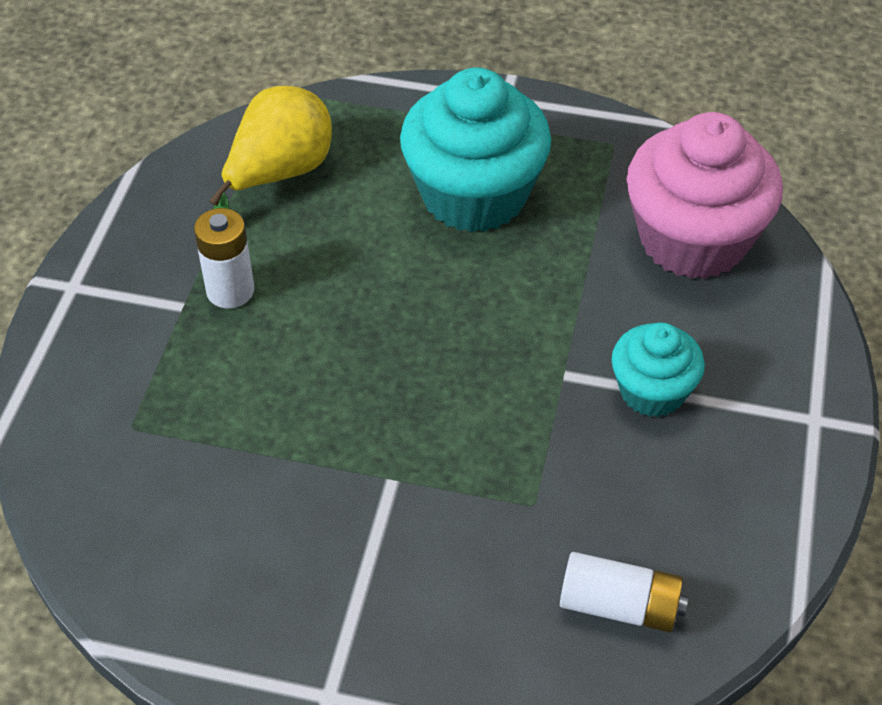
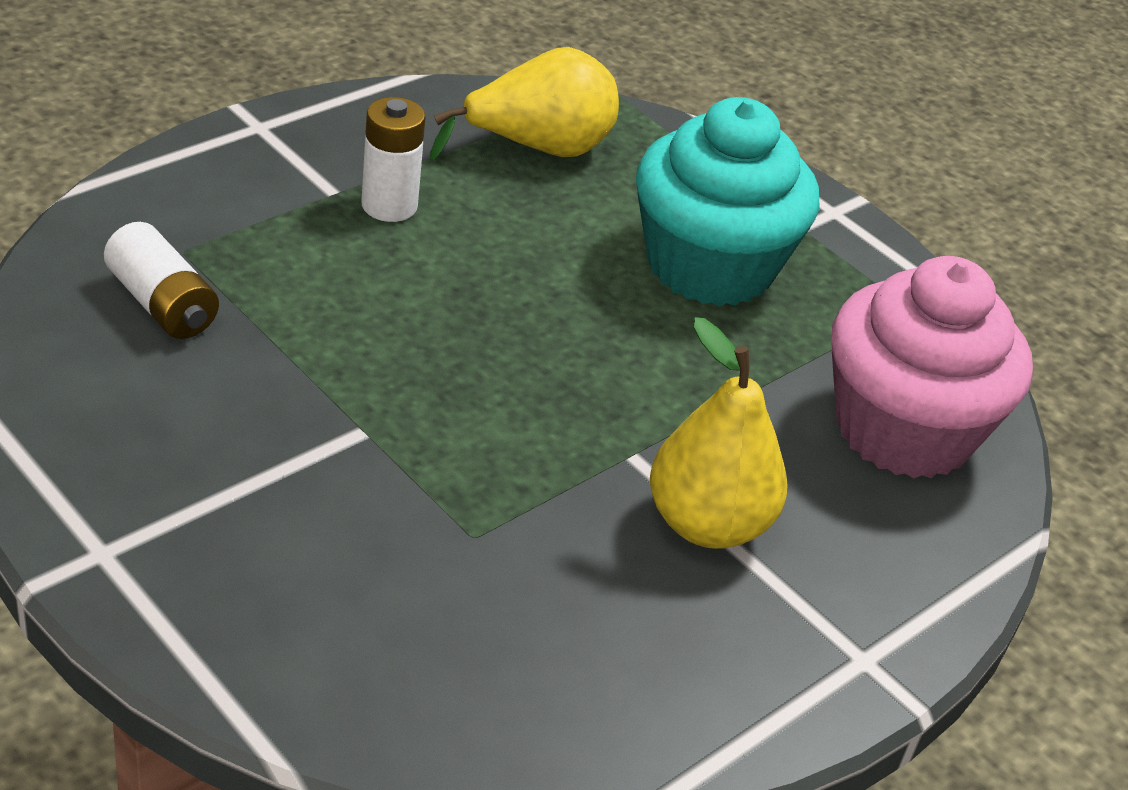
camera: 30 degrees right, 10 degrees down
white battery [560,552,688,633] -> white battery moved to [104,222,219,339]
turquoise cupcake [611,322,705,417] -> yellow pear [650,317,788,549]

